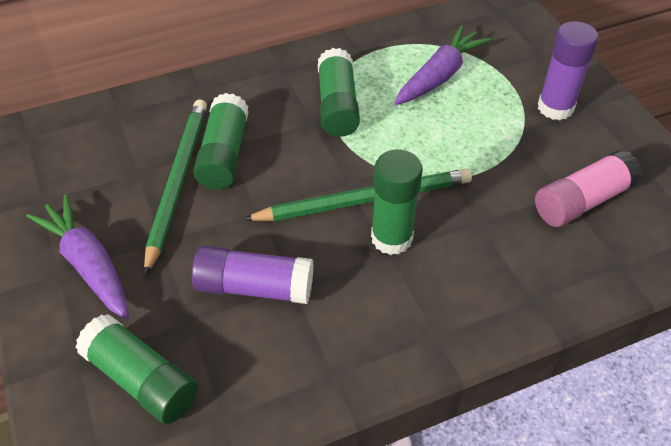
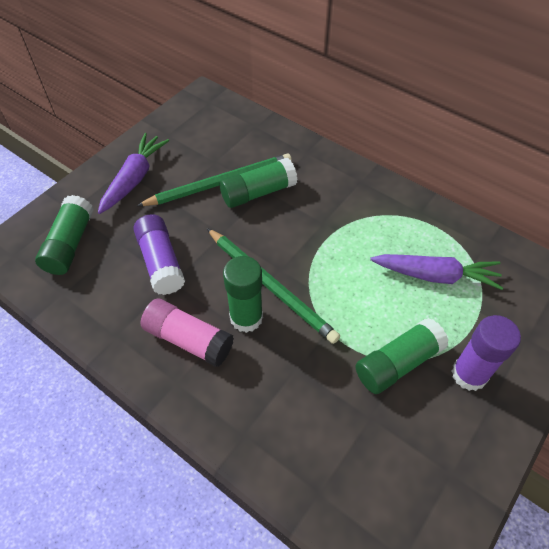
camera: 60 degrees right, 5 degrees up
green glue stick [318,48,360,137] -> green glue stick moved to [355,318,449,394]
pink glue stick [535,150,642,227] -> pink glue stick moved to [140,299,234,367]

